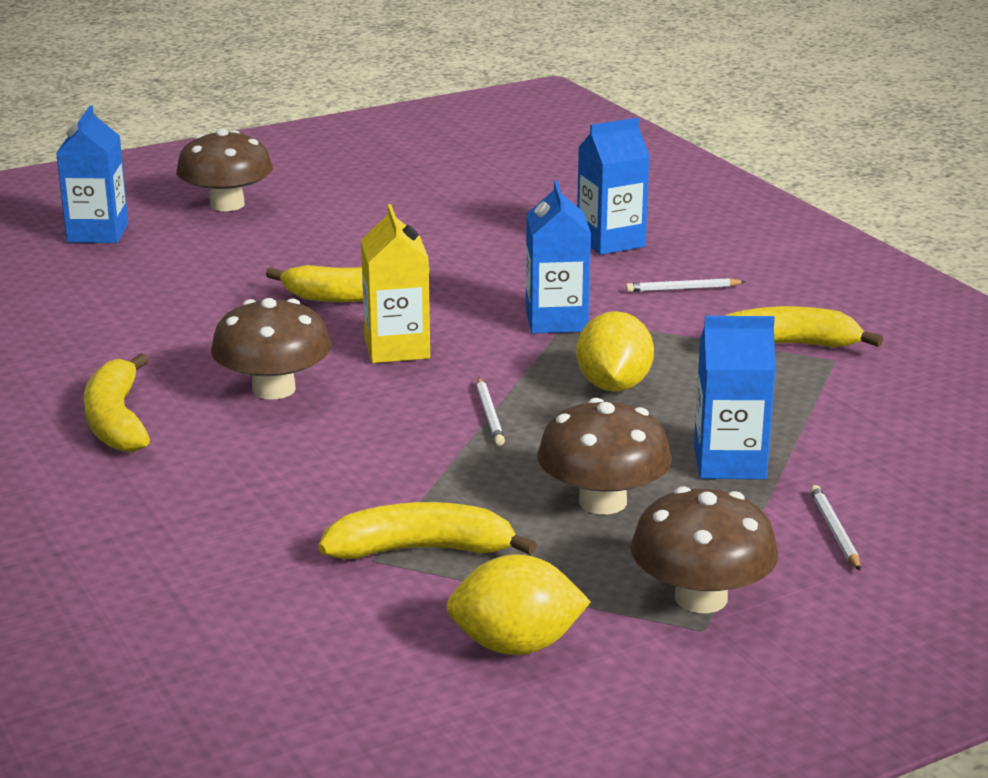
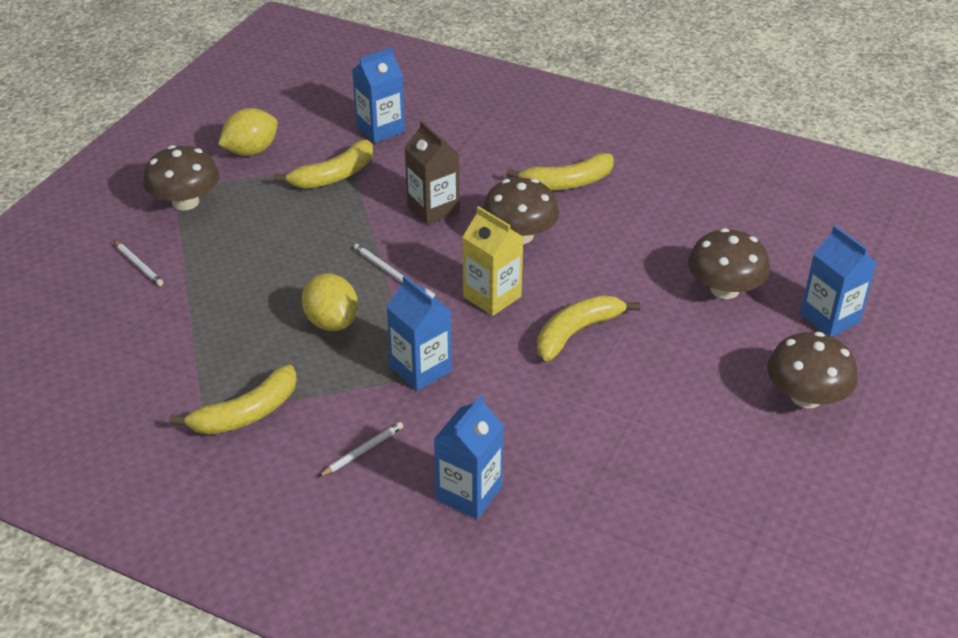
camera: 145 degrees right, 15 degrees up
yellow banana [84,353,150,452] -> yellow banana turned 120 degrees clockwise [506,153,614,190]
brown mushroom [537,398,672,514] -> brown mushroom moved to [688,228,770,299]
blue carton [694,316,776,479] -> blue carton moved to [352,47,405,143]
none -> brown carton [404,121,460,225]

